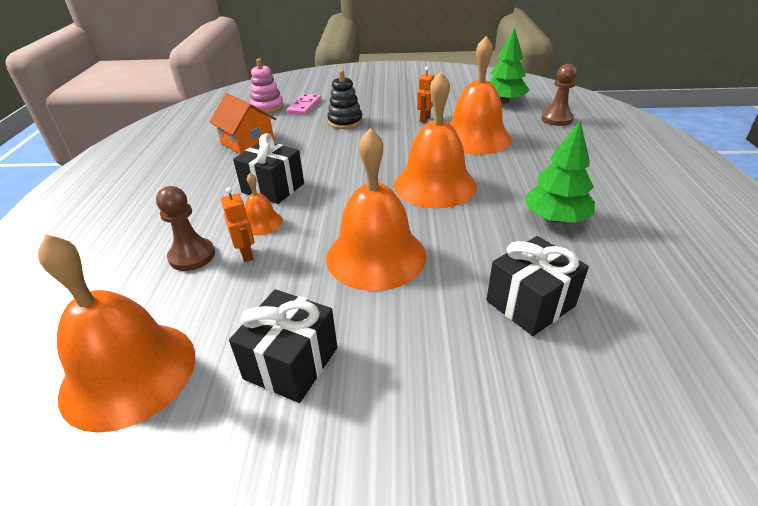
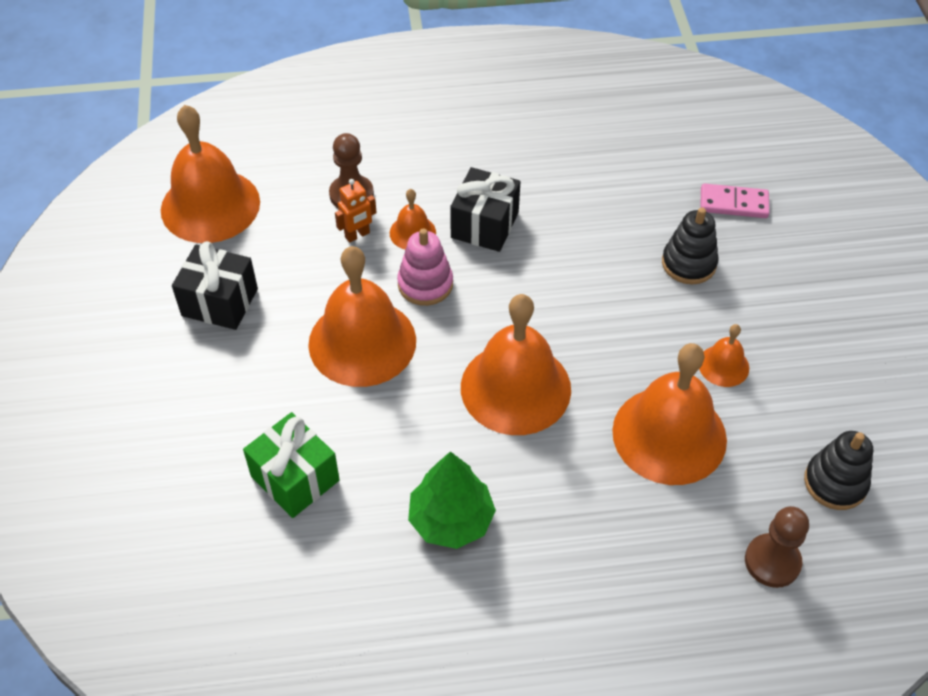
camera: 80 degrees right, 15 degrees up
orange house [209,93,276,154] -> none
pink stacking toy [250,58,284,113] -> pink stacking toy moved to [397,228,453,306]
orange robot [417,67,434,123] -> orange bell [699,324,749,387]
black gift [486,236,589,336] -> green gift [243,412,340,518]
green tree [489,28,529,103] -> black stacking toy [804,431,873,510]

